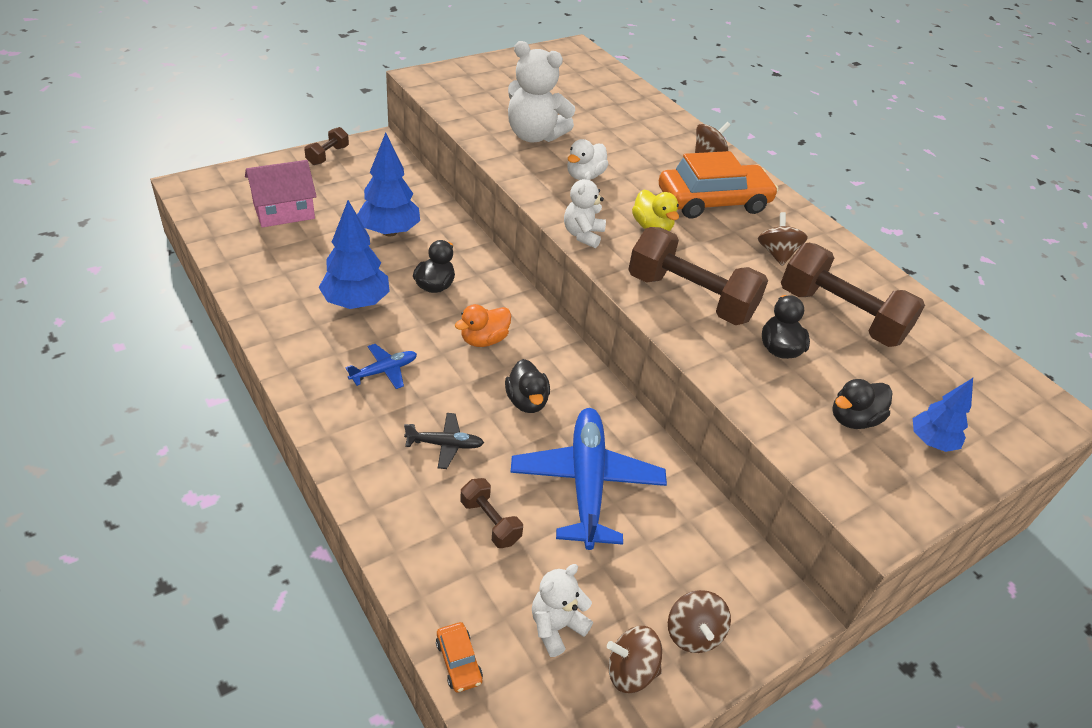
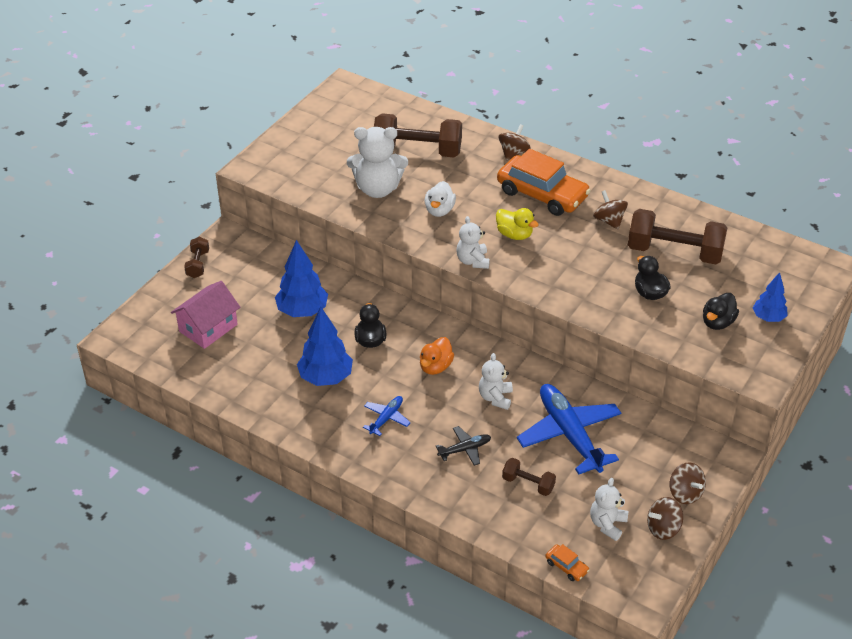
camera: 20 degrees left, 0 degrees up
black duck [505,359,550,413] -> white teddy bear [479,353,513,410]
brown dumbbell [628,227,768,325] -> brown dumbbell moved to [374,113,462,157]
orange car [659,151,778,219] -> orange car turned 75 degrees clockwise [497,149,591,216]

